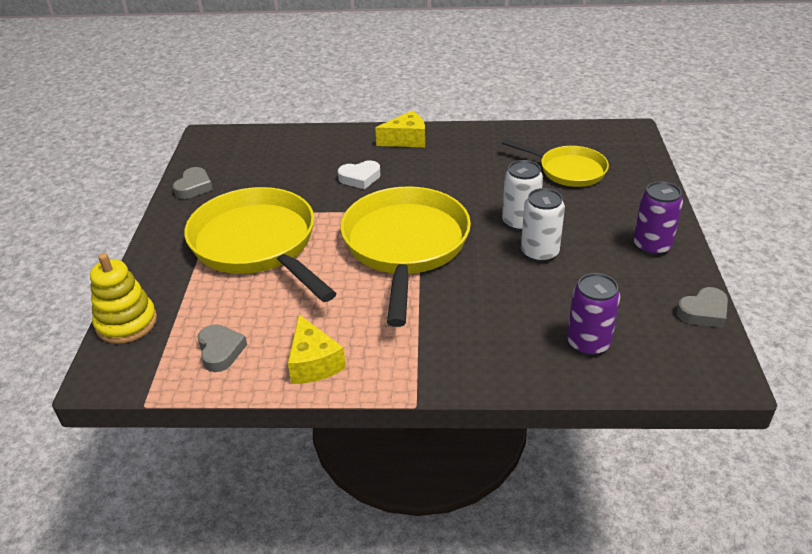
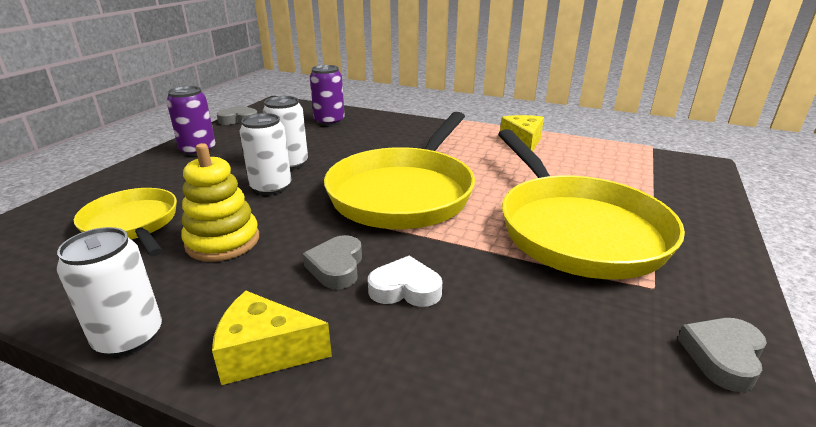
camera: 160 degrees left, 10 degrees down
yellow stacking toy [90,253,157,344] -> yellow stacking toy moved to [181,143,259,261]
grey heart [198,324,247,372] -> grey heart moved to [303,235,362,289]
none -> white can [57,227,162,356]

